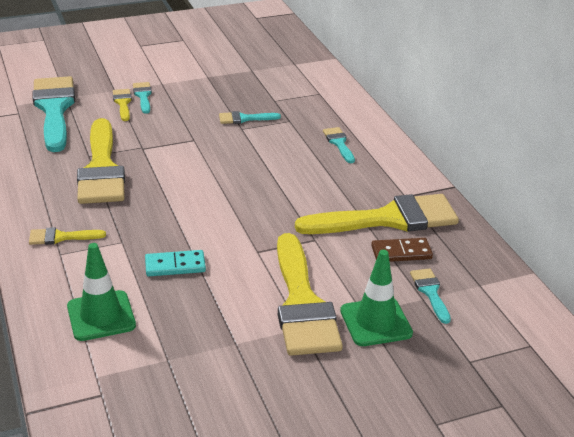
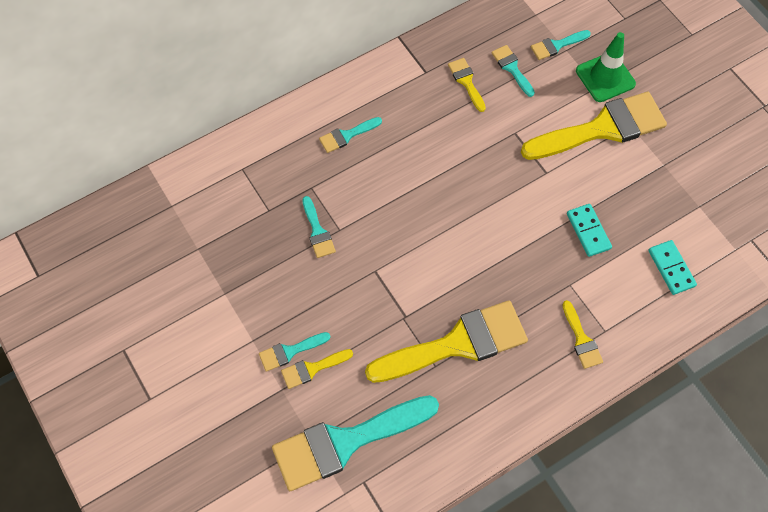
camera: 100 degrees left, 30 degrees up
green traffic cone [67,243,136,341] -> turquoise domino [648,240,697,295]
yellow brush [295,194,459,234] -> yellow brush [448,58,486,112], size x0.44
brown domino [371,238,433,262] -> turquoise brush [492,45,535,97]

